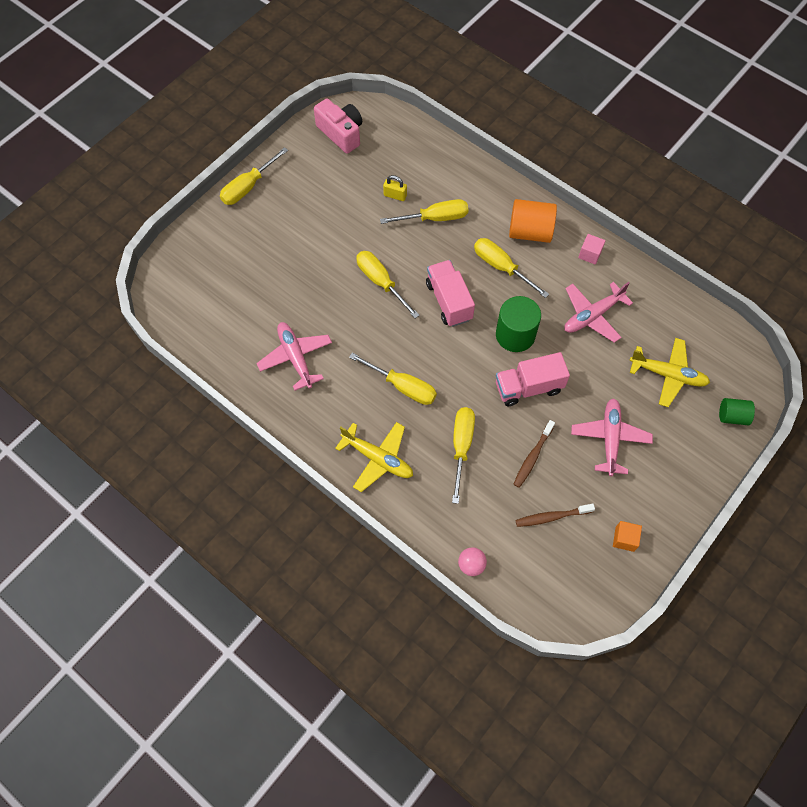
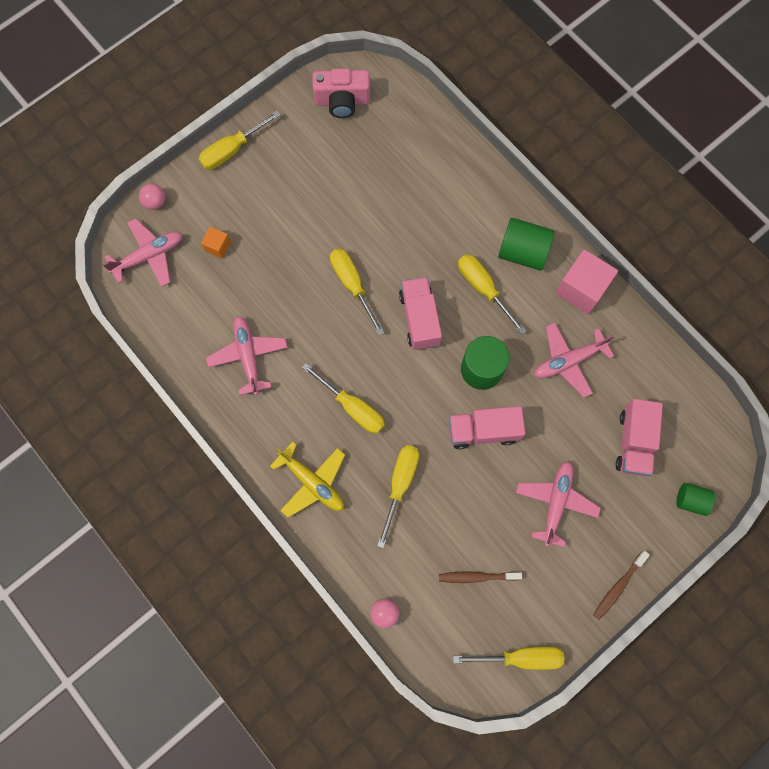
camera: 10 degrees right, 10 degrees up
pink camera [314,98,362,154] -> pink camera turned 120 degrees clockwise [313,68,370,118]
yellow screwdriver [380,199,469,224] -> yellow screwdriver moved to [453,646,564,670]
yellow padlock [383,175,407,201] -> none
orange cylinder [509,199,557,243] -> green cylinder [498,218,555,271]
brown toothbrush [514,420,555,488] -> brown toothbrush moved to [593,551,650,620]
pink cube [578,234,605,265] -> pink cube [556,249,618,314], size x1.93
orange cube [613,521,642,552] -> orange cube moved to [201,227,231,258]
yellow plane [630,338,710,407] -> pink truck [616,399,663,477]
none -> pink plane [102,218,183,287]
none -> pink ball [139,184,165,210]

